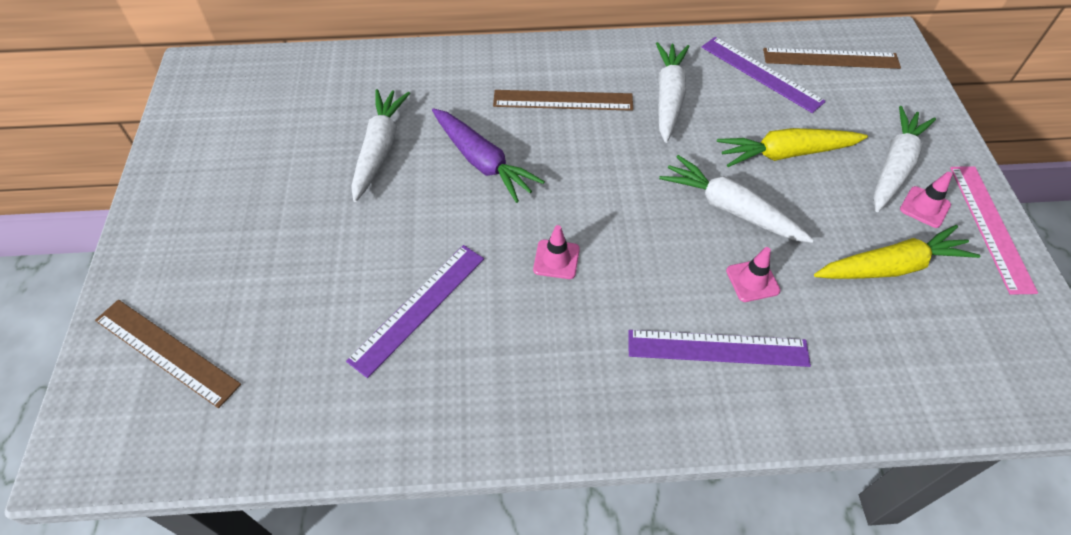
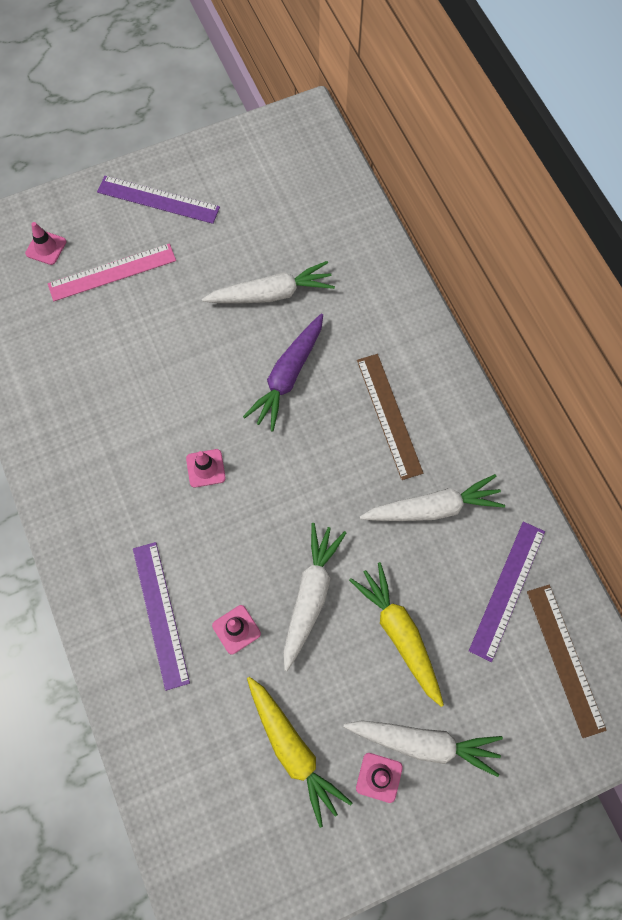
camera: 70 degrees right, 15 degrees up
brown ruler [95,300,241,408] -> pink traffic cone [25,222,66,265]
purple ruler [346,245,484,378] -> purple ruler moved to [97,176,220,224]
pink ruler [950,166,1038,295] -> pink ruler moved to [48,243,176,301]

